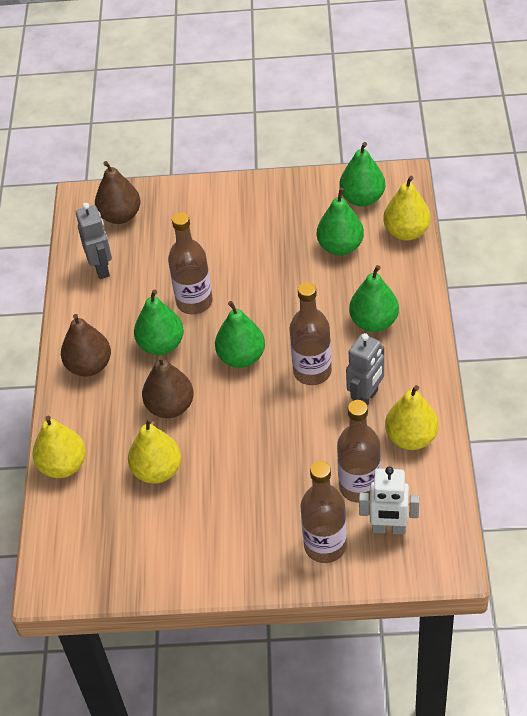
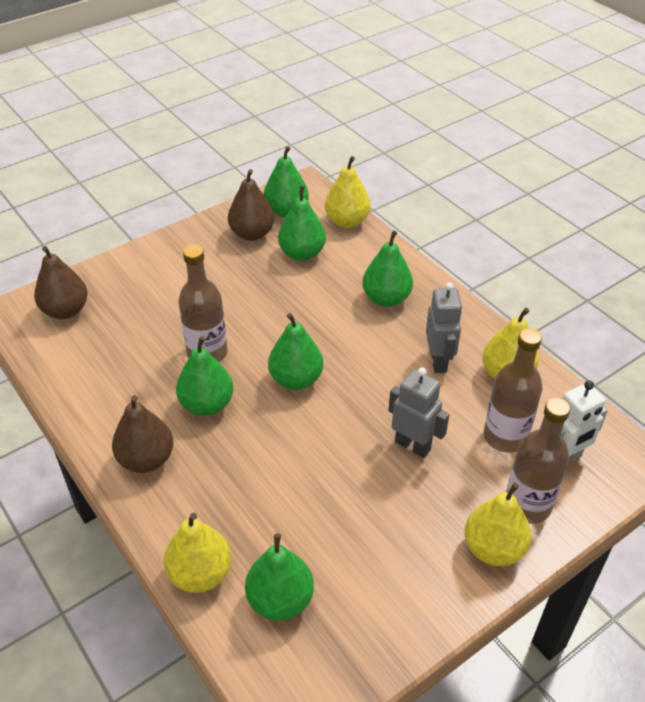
camera: 40 degrees left, 5 degrees down
grey robot [76,203,112,279] -> grey robot moved to [388,368,449,458]
yellow pear [128,418,181,484] -> yellow pear moved to [465,483,532,566]
brown pear [142,355,194,418] -> brown pear moved to [228,169,274,241]
brown bottle [289,282,332,385] -> none
none -> green pear [245,533,314,621]

